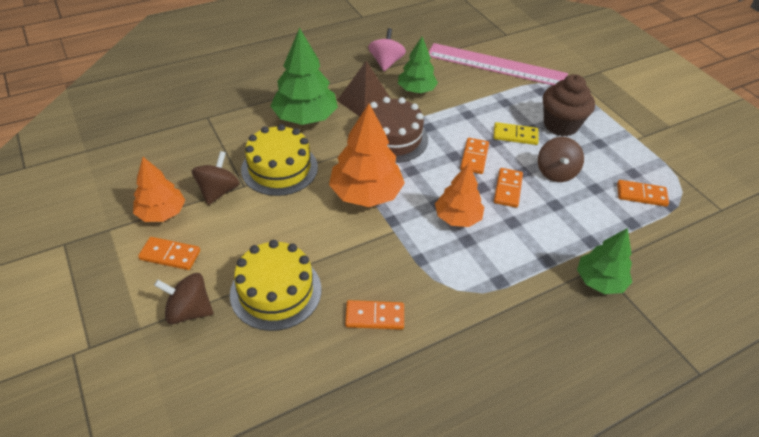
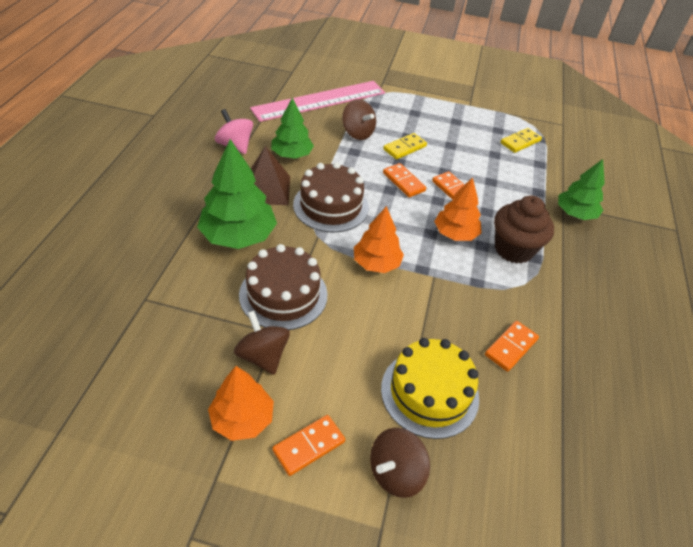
camera: 50 degrees left, 0 degrees up
yellow cake [241,124,318,196] -> brown cake [239,244,328,330]
orange tree [329,104,405,207] -> orange tree [354,206,404,273], size x0.65
brown spinning top [538,137,584,182] -> brown spinning top moved to [342,99,376,140]
brown cupcake [543,74,595,136] -> brown cupcake moved to [494,196,554,264]
orange domino [617,180,669,207] -> yellow domino [501,128,542,153]

